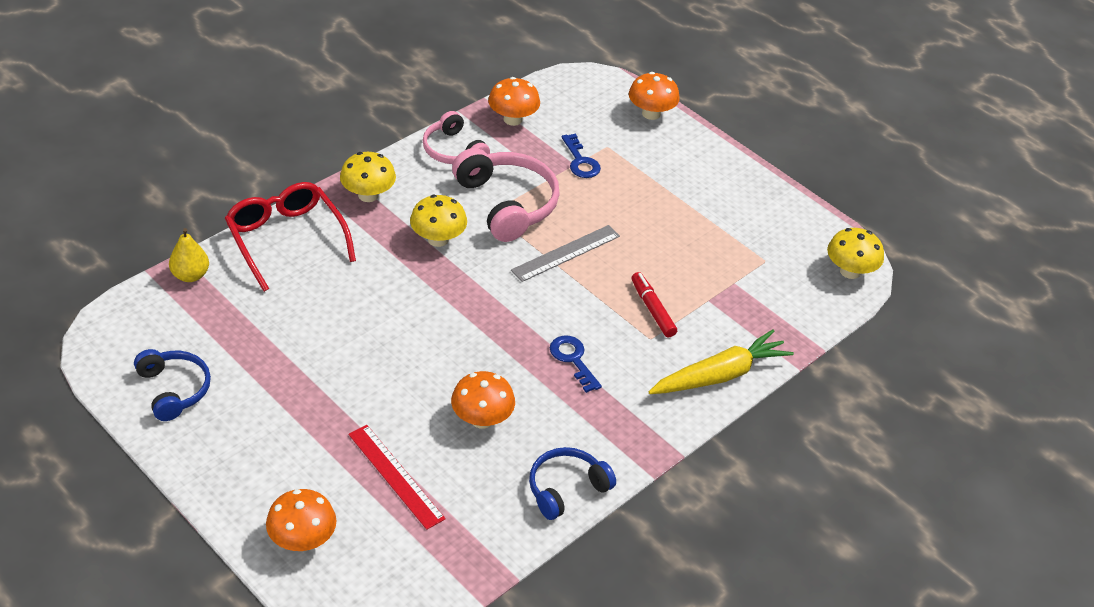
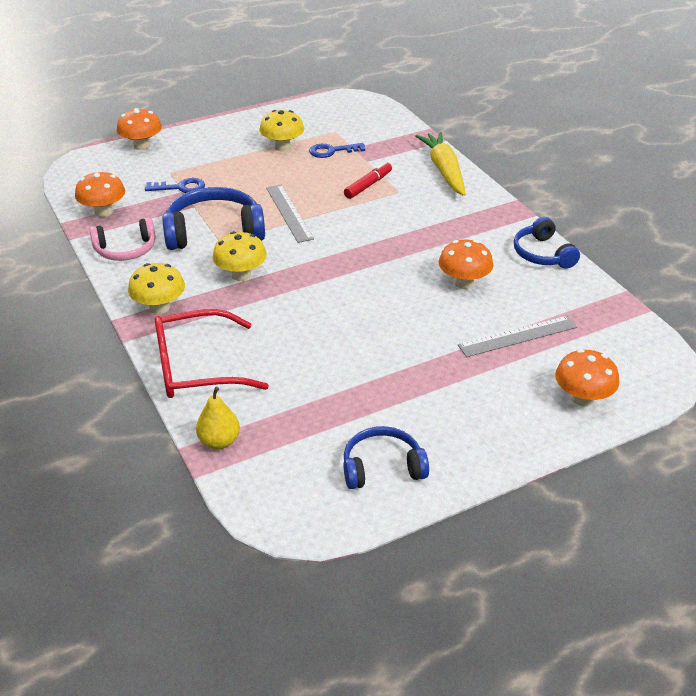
camera: 70 degrees left, 5 degrees down
red ruler [349,425,446,530] -> grey ruler [458,316,577,357]
pink headphones [452,148,560,242] -> blue headphones [162,187,265,250]
blue key [550,336,602,393] -> blue key moved to [309,143,365,158]
red marker [631,272,677,337] -> red marker turned 135 degrees clockwise [344,161,392,199]
yellow mushroom [827,228,884,279] -> yellow mushroom moved to [259,110,304,151]

